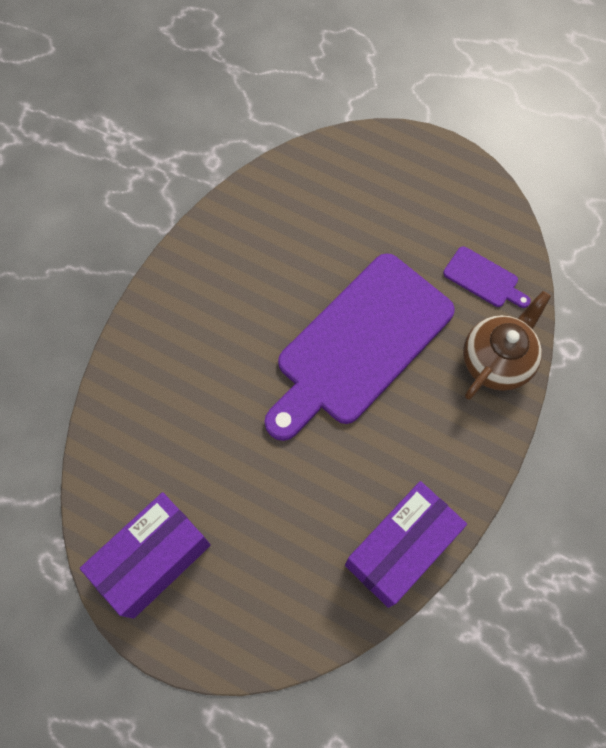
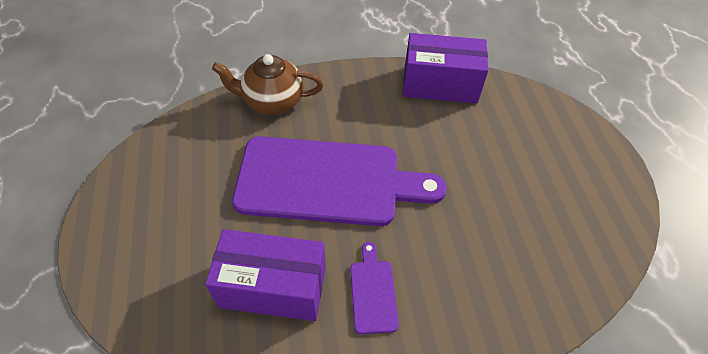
camera: 130 degrees left, 15 degrees down
purple box [80,492,211,619] -> purple box moved to [205,229,326,321]
purple cutting board [443,246,531,308] -> purple cutting board moved to [350,242,399,334]

